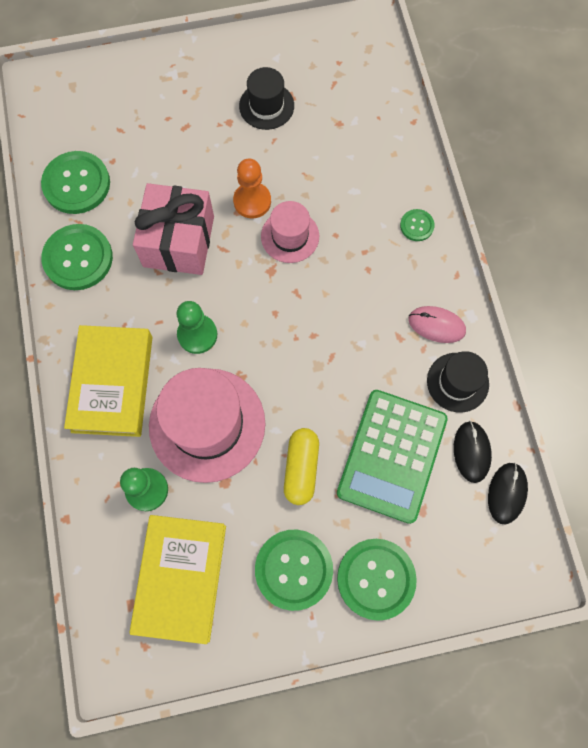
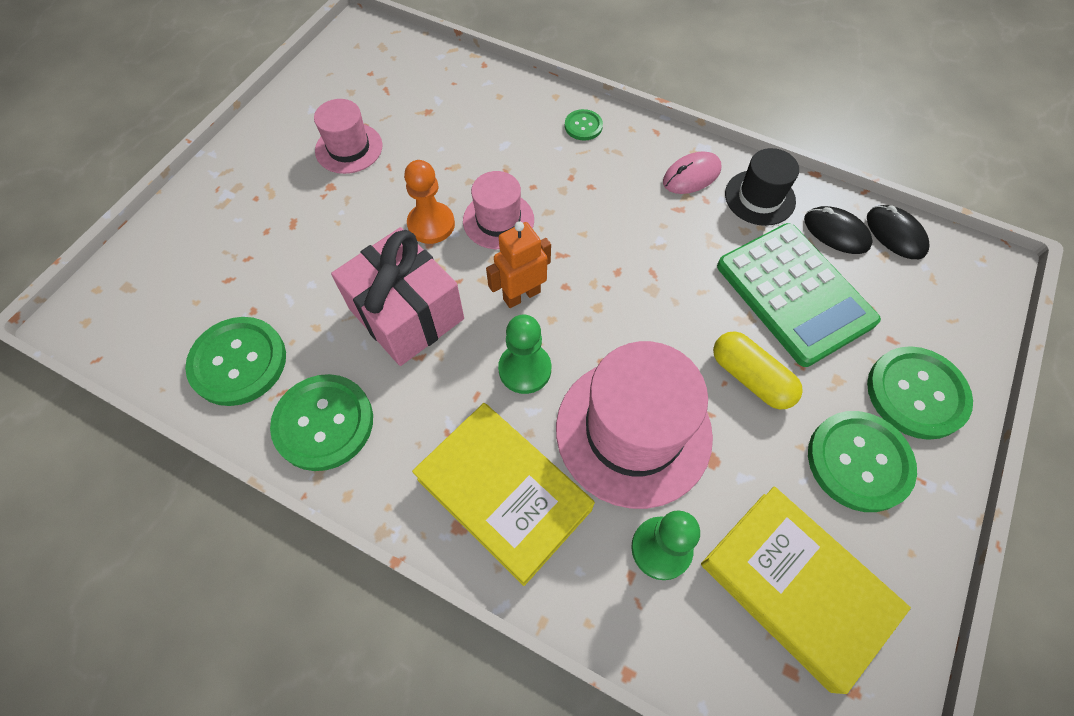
camera: 50 degrees left, 10 degrees down
black hat [239,67,294,130] -> pink hat [314,99,383,174]
none -> orange robot [486,221,551,308]

